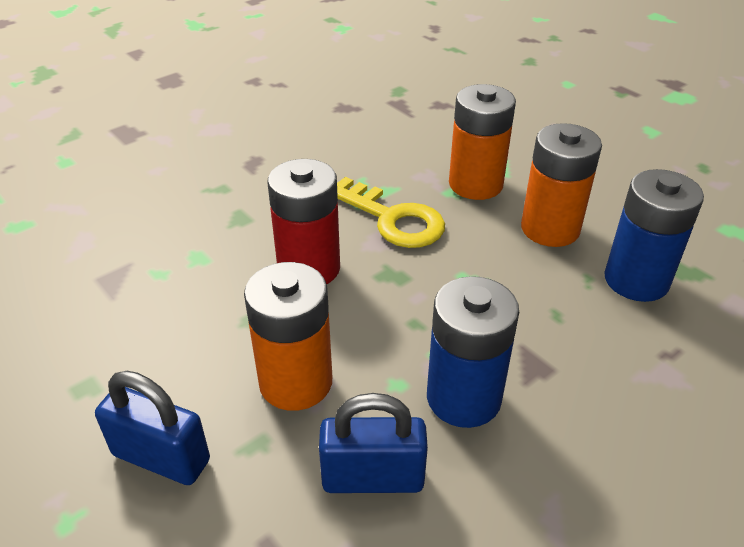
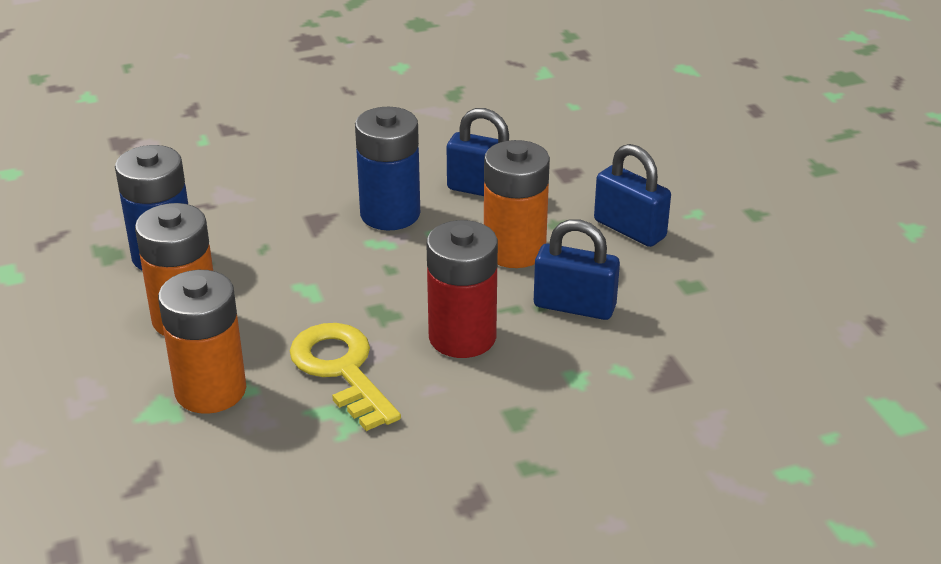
camera: 160 degrees left, 5 degrees down
none -> blue padlock [534,219,620,320]

